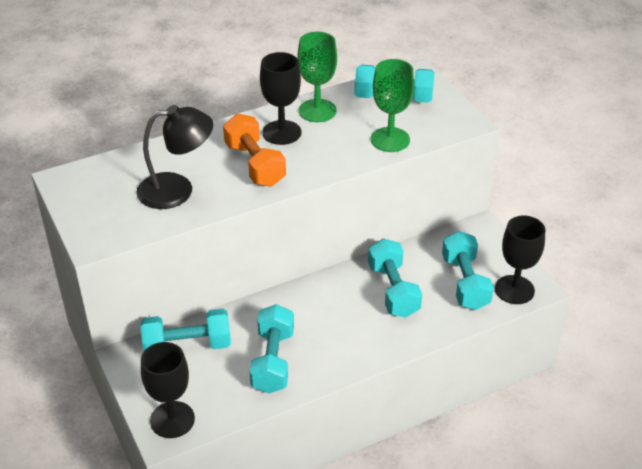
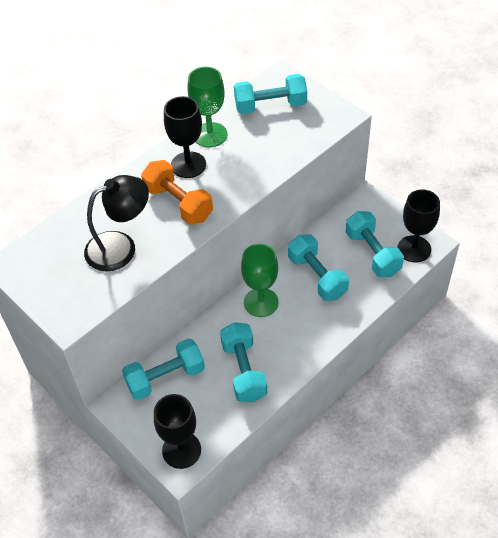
camera: 15 degrees left, 10 degrees up
green goblet [371,59,414,152] -> green goblet moved to [241,244,279,317]

